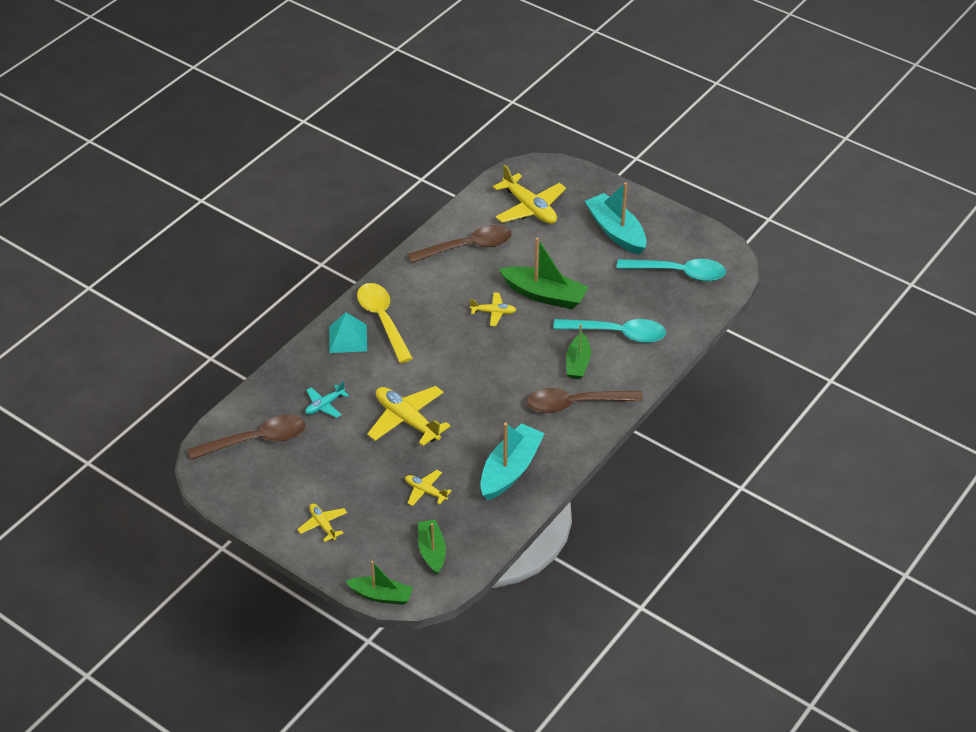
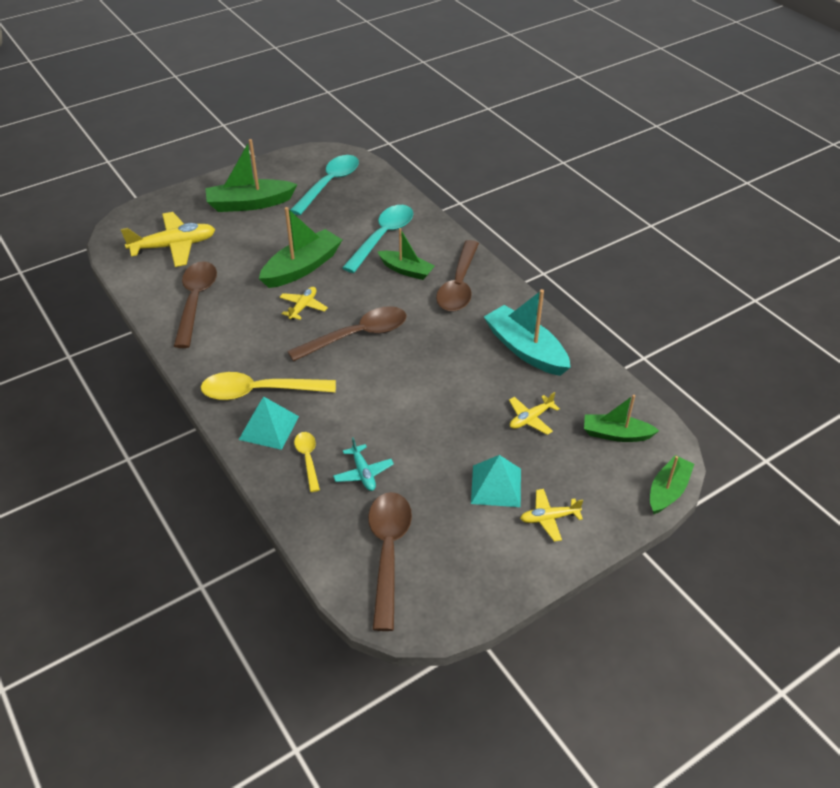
camera: 70 degrees left, 0 degrees up
yellow plane [367,386,451,446] -> none
turquoise boat [585,182,647,255] -> green boat [205,139,298,212]
none -> brown spoon [287,306,407,361]
none -> yellow spoon [294,432,320,492]
none -> turquoise pyramid [471,455,521,507]

